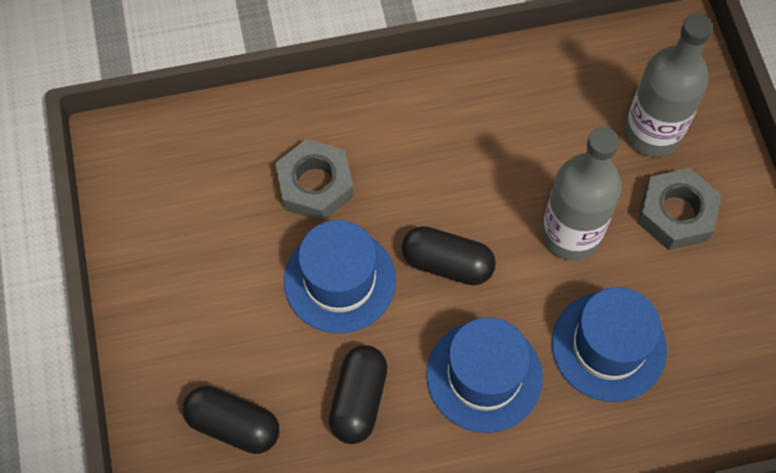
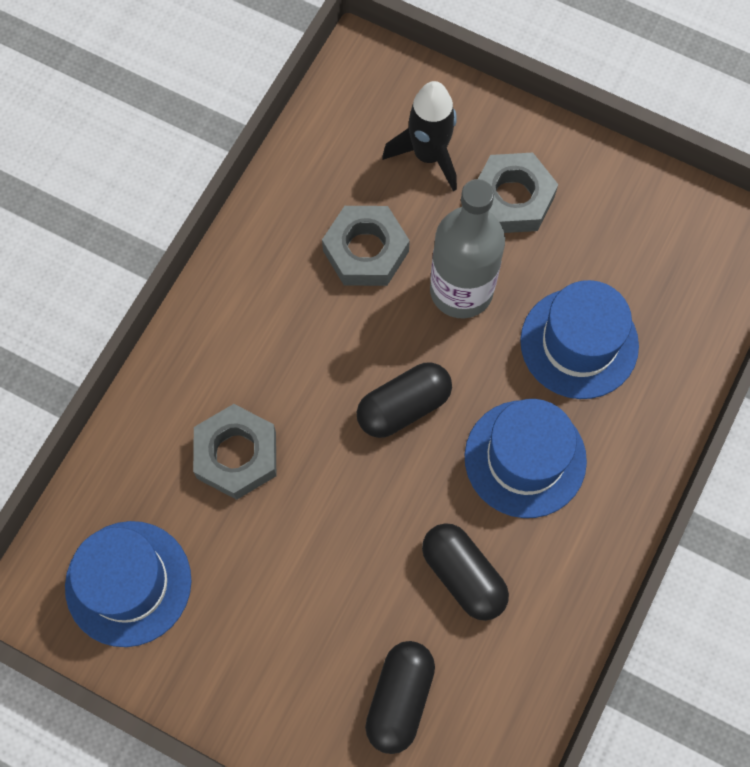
camera: 50 degrees left, 5 degrees up
black capsule [183,386,279,454] -> black capsule turned 45 degrees counterclockwise [365,641,435,754]
blue hat [284,220,396,333] -> blue hat moved to [65,521,191,647]
grey bottle [624,14,713,157] -> black rocket [382,81,457,191]
none -> grey nut [322,206,410,286]

